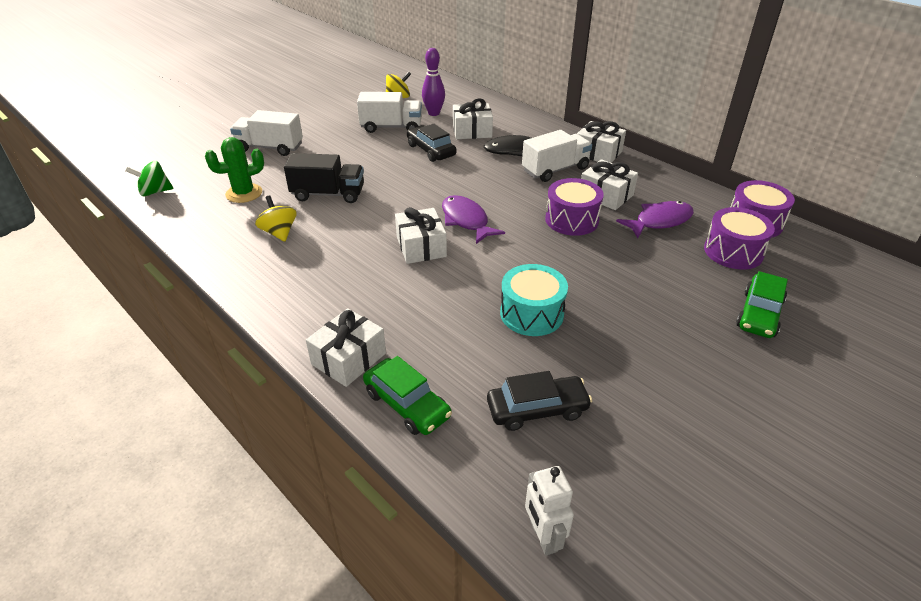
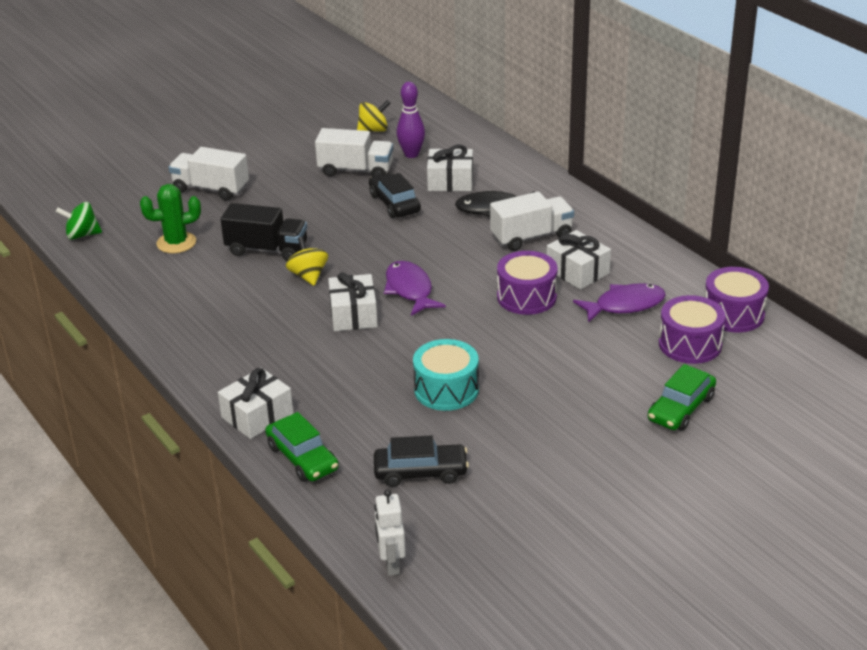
camera: 10 degrees right, 5 degrees down
yellow spinning top [255,195,297,242] -> yellow spinning top moved to [286,237,328,286]
white gift [577,121,626,163] -> none

